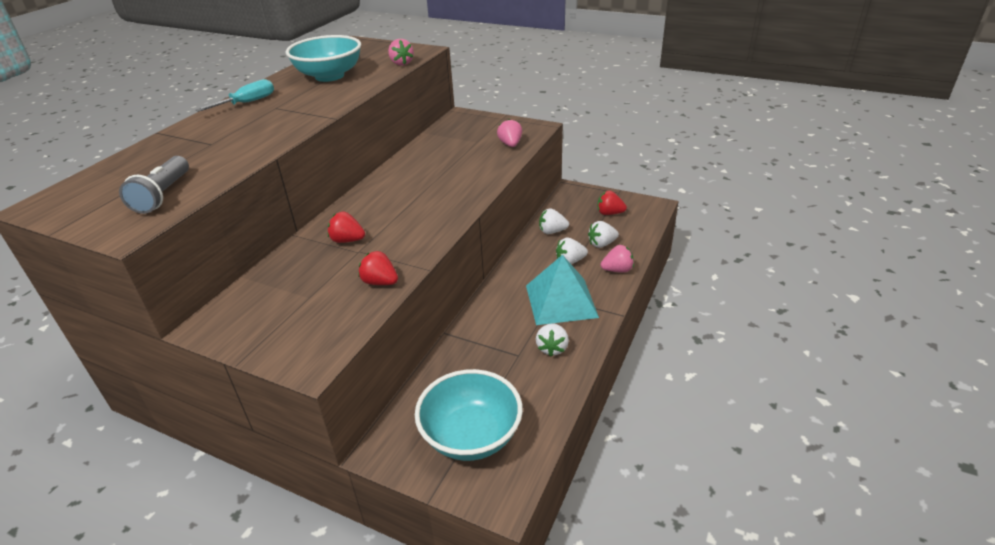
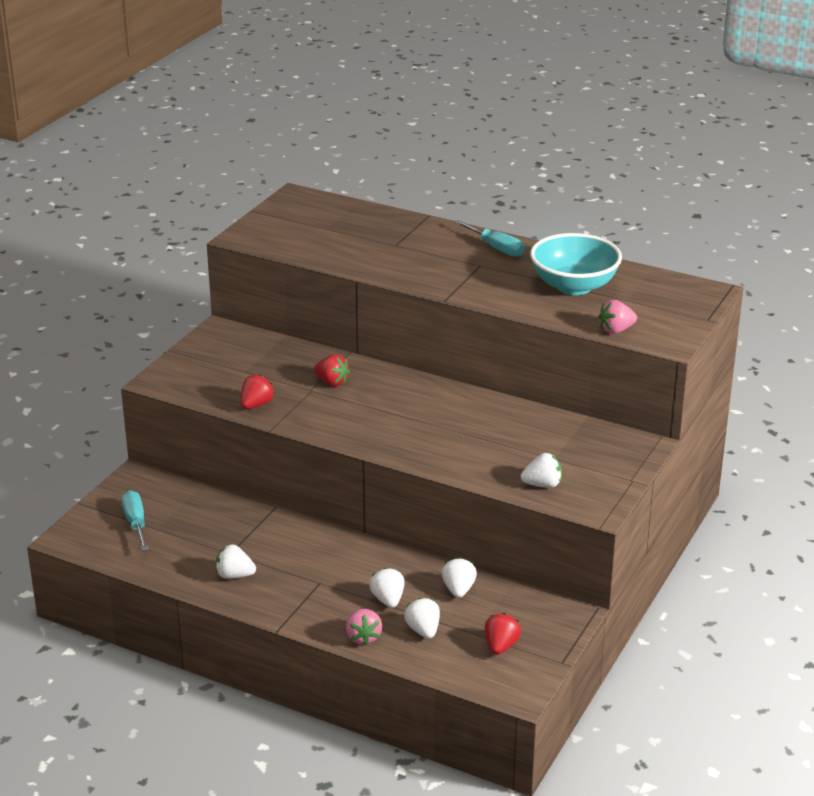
camera: 90 degrees right, 5 degrees down
grey flashlight [119,156,189,214] -> none
red strawberry [328,212,365,243] -> red strawberry turned 105 degrees clockwise [314,354,350,386]
turquoise bowl [415,369,523,461] -> turquoise screwdriver [121,490,149,551]
pink strawberry [497,119,522,147] -> white strawberry [521,453,562,488]
turquoise pyramid [526,255,599,325] -> none

